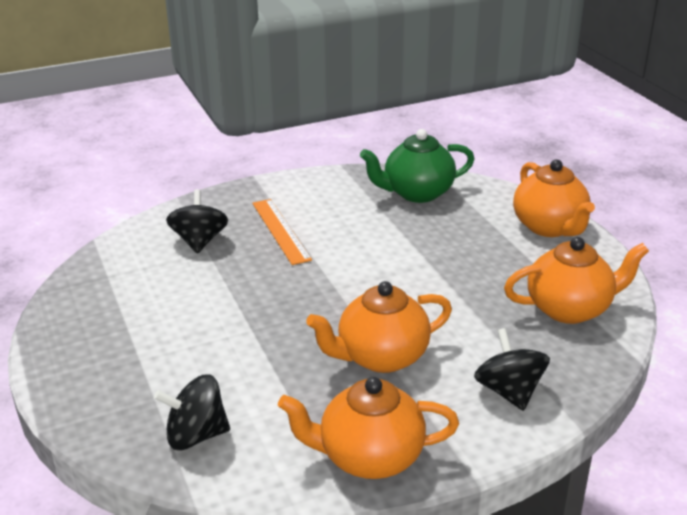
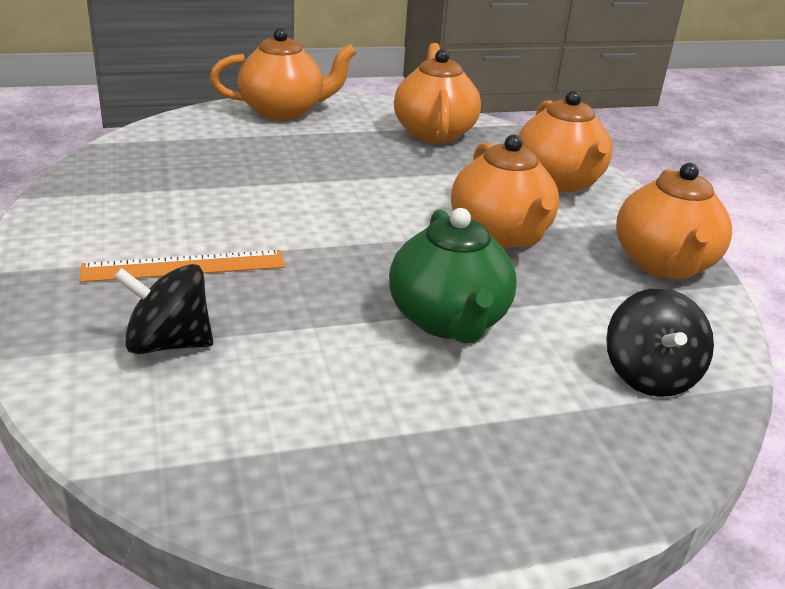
camera: 85 degrees left, 0 degrees up
green teapot [360,129,474,203] -> green teapot moved to [389,208,517,343]
black spinning top [474,328,550,411] -> orange teapot [518,91,613,192]

